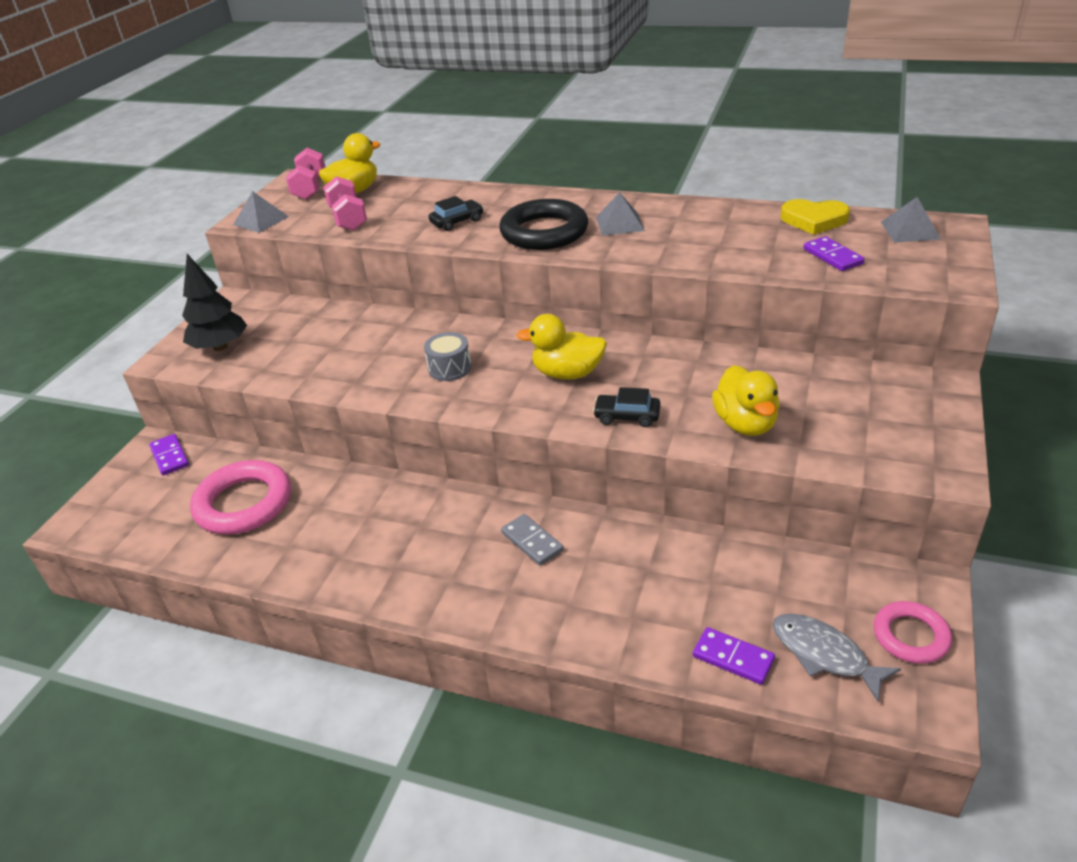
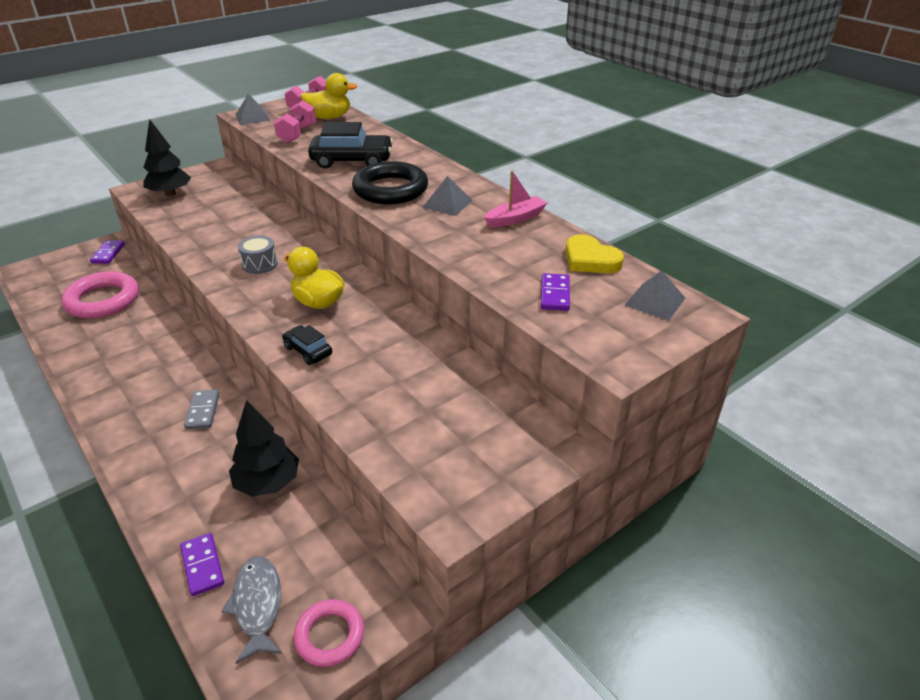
camera: 30 degrees right, 0 degrees up
black car [429,196,483,231] -> black car [308,122,393,169], size x1.86
yellow duck [712,365,780,436] -> none
none -> black tree [229,400,299,497]
none -> pink boat [484,170,547,227]

